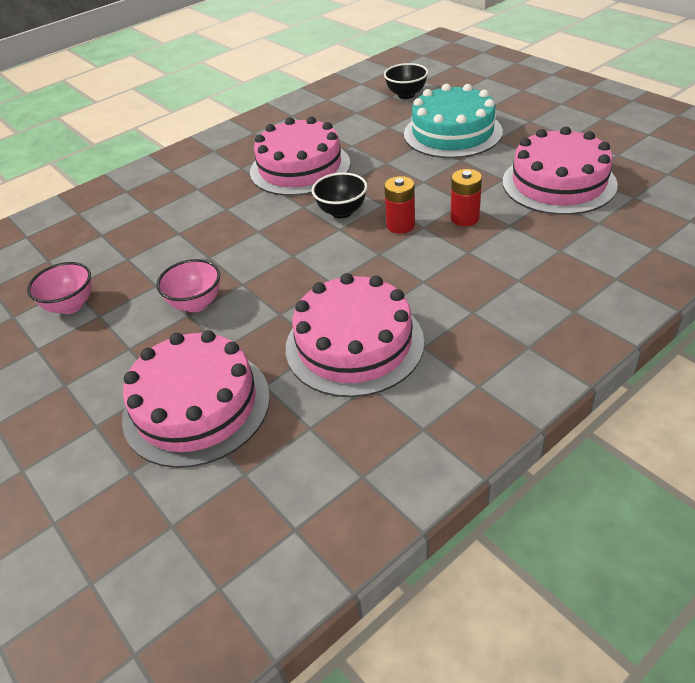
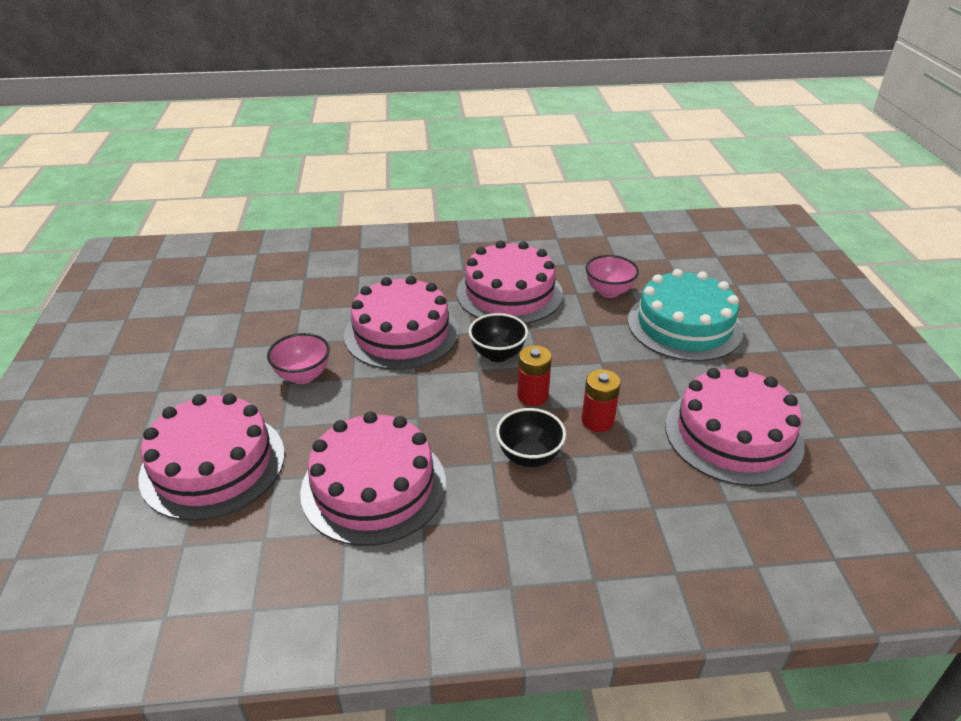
camera: 30 degrees right, 5 degrees down
pink bowl [27,262,92,314] -> pink bowl moved to [585,255,639,298]
black bowl [384,63,428,99] -> black bowl moved to [496,408,566,467]
none -> pink cake [344,276,458,370]

